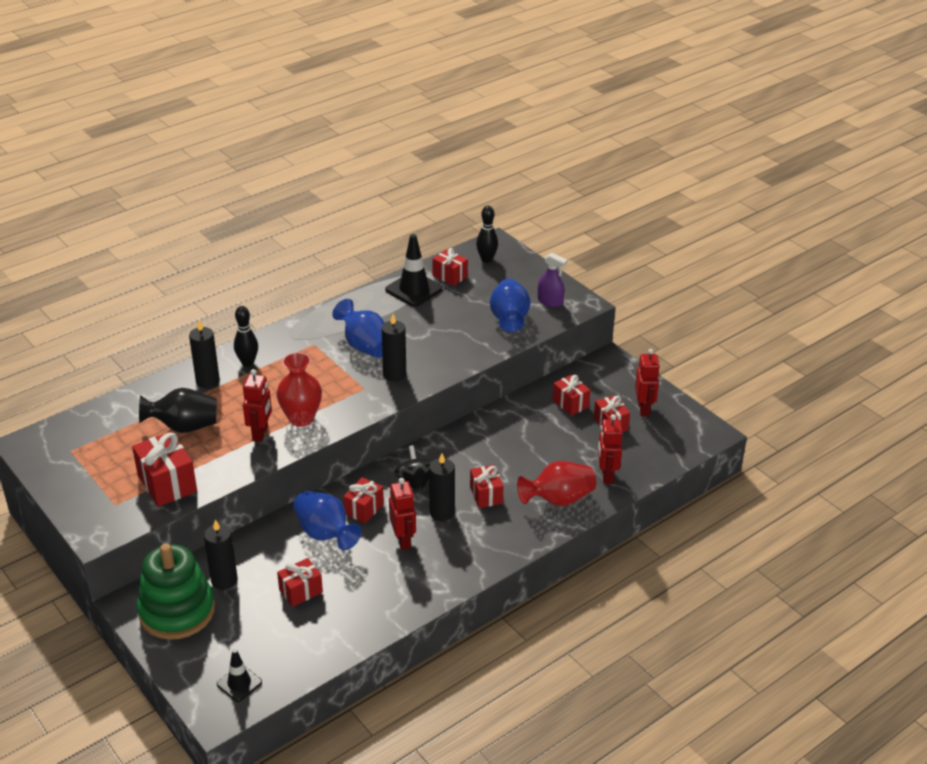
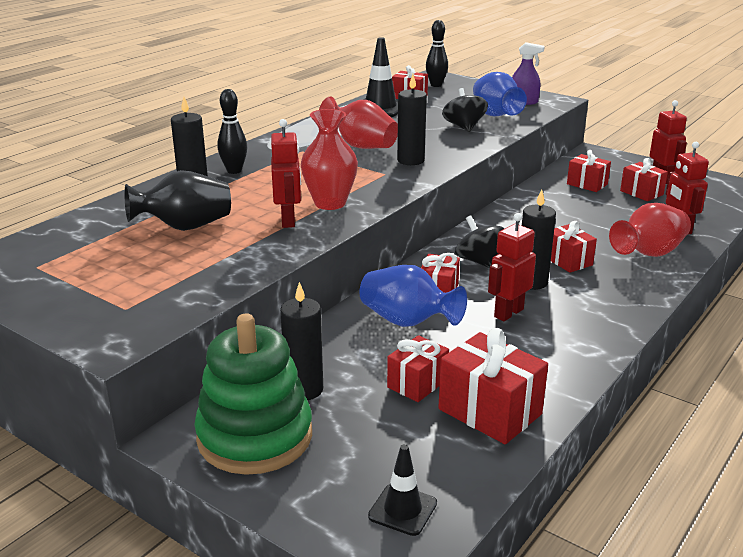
camera: 15 degrees left, 10 degrees down
red gift [132,431,197,507] -> red gift moved to [438,328,548,444]
blue vase [332,299,385,358] -> red vase [319,97,398,149]
red robot [389,478,416,550] -> red robot turned 105 degrees counterclockwise [488,213,536,321]
none -> black spinning top [442,88,488,132]

